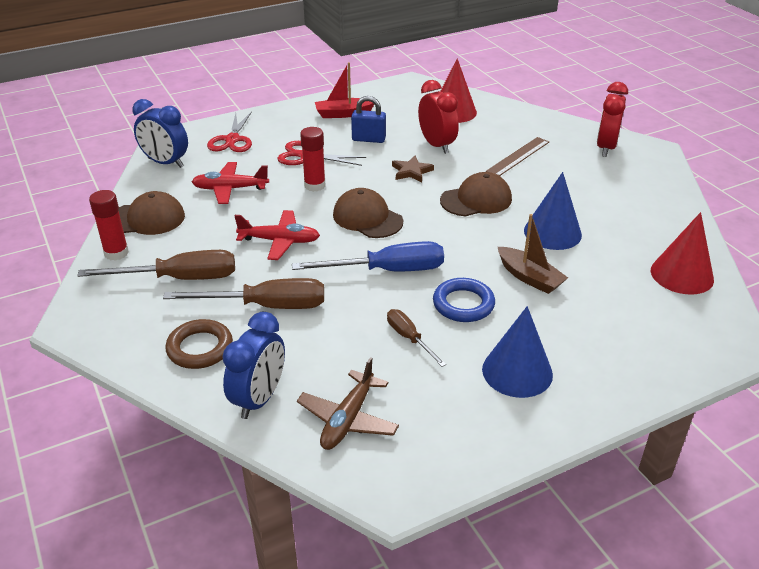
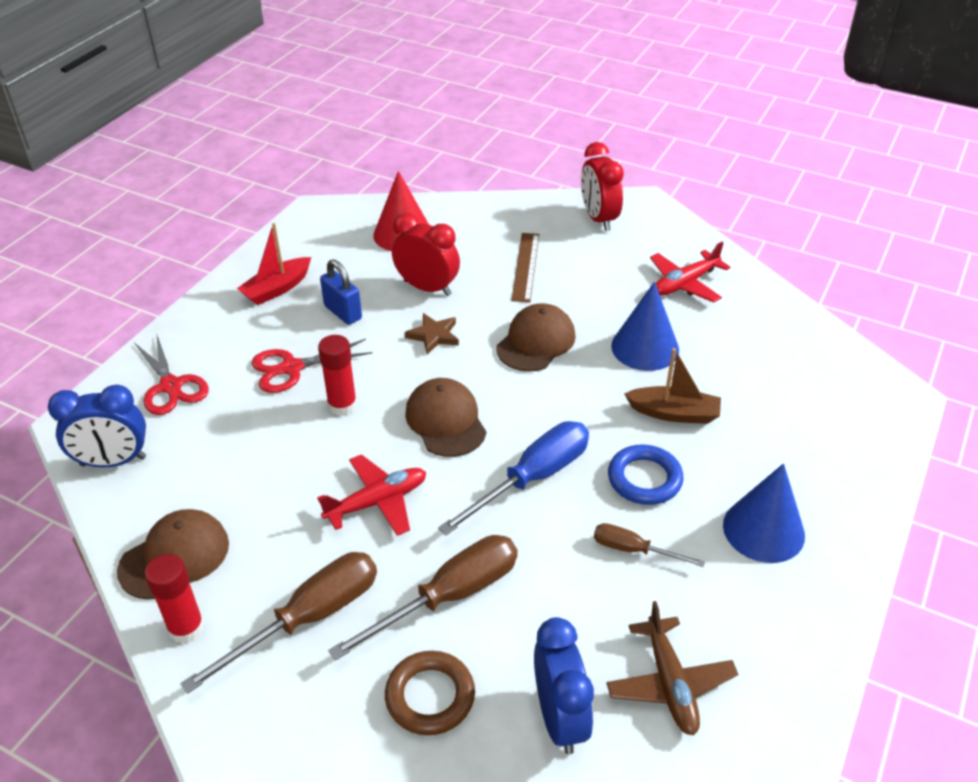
camera: 35 degrees left, 5 degrees up
red plane [192,162,269,204] -> red plane moved to [650,242,730,303]
brown cap [333,188,403,238] -> brown cap turned 60 degrees clockwise [405,378,486,457]
blue padlock [351,96,386,143] -> blue padlock turned 75 degrees clockwise [320,259,362,325]
red cone [651,212,714,295] -> none

